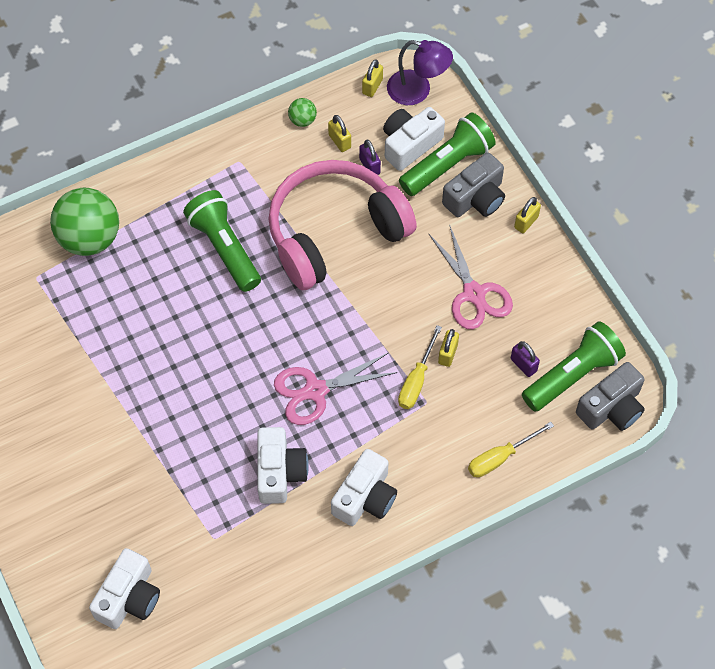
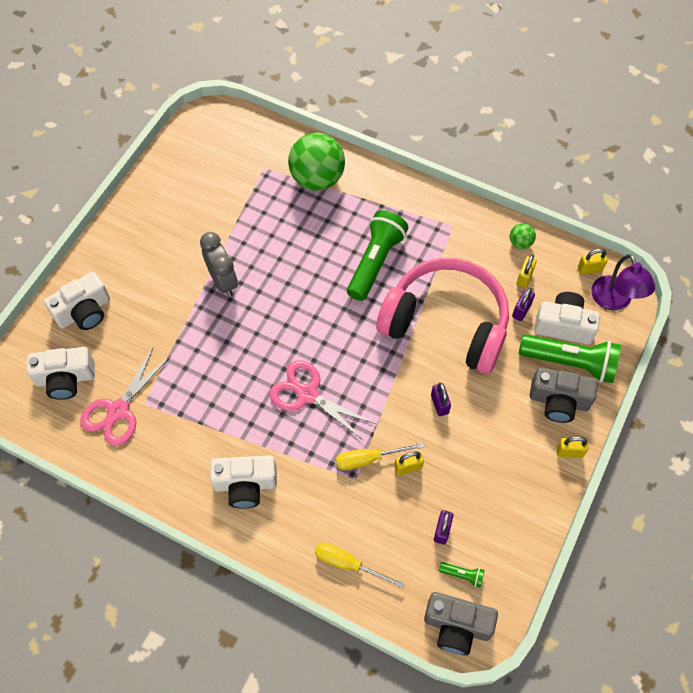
camera: 55 degrees right, 0 degrees up
white camera [257,427,309,504] -> white camera moved to [44,272,110,330]
pink scissors [428,224,513,329] -> pink scissors moved to [80,348,171,446]
green flashlight [522,321,626,412] -> green flashlight [439,562,485,587], size x0.41
none -> grey clock [200,232,238,297]
none -> purple padlock [431,382,451,416]

